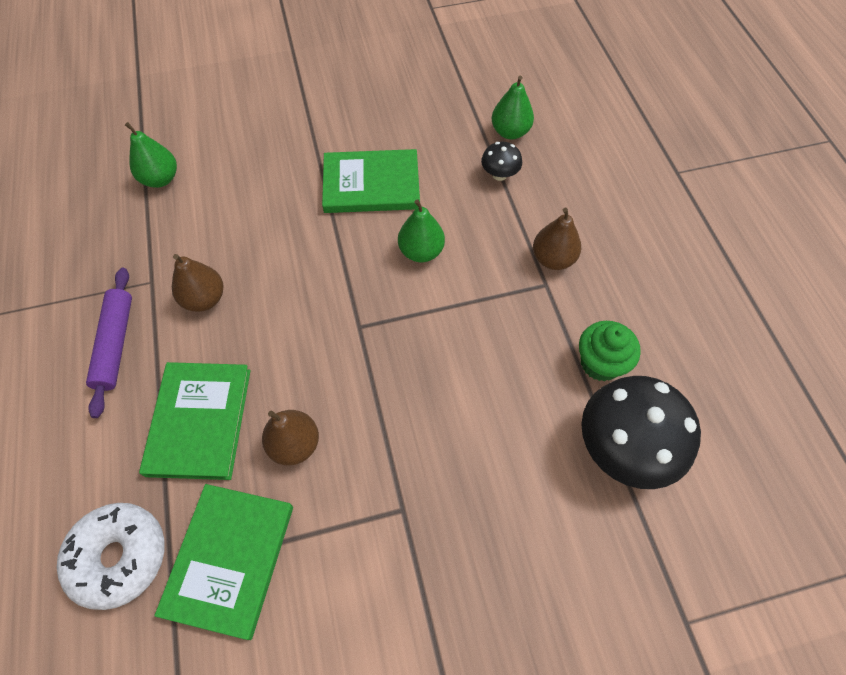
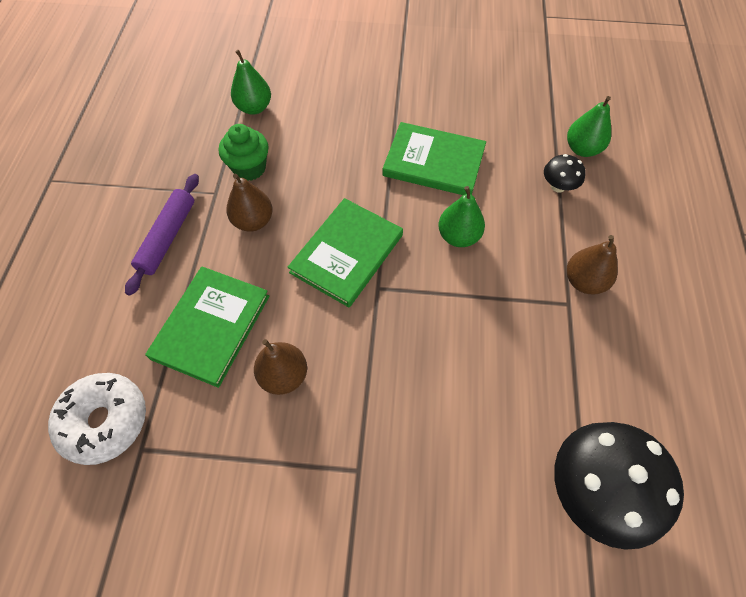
camera: 20 degrees right, 0 degrees up
green book [154,484,293,640] -> green book moved to [288,198,403,307]
green cupcake [579,321,641,381] -> green cupcake moved to [219,124,269,181]

